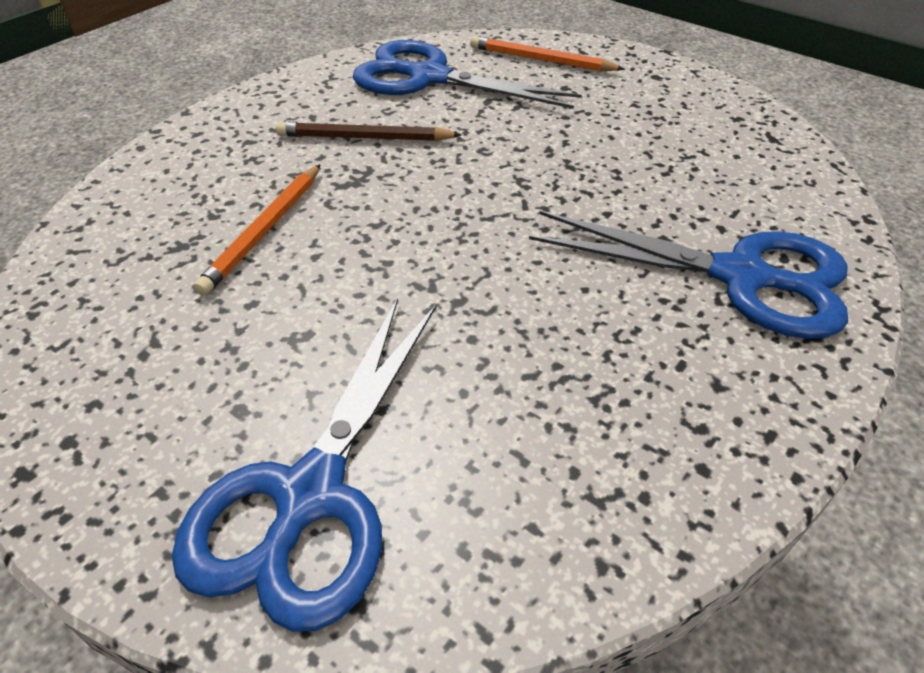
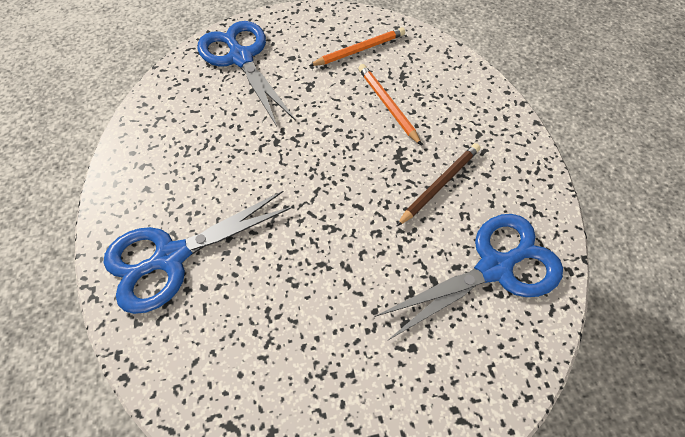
camera: 130 degrees right, 15 degrees up
orange pencil [470,36,625,71] -> orange pencil moved to [309,27,405,66]

